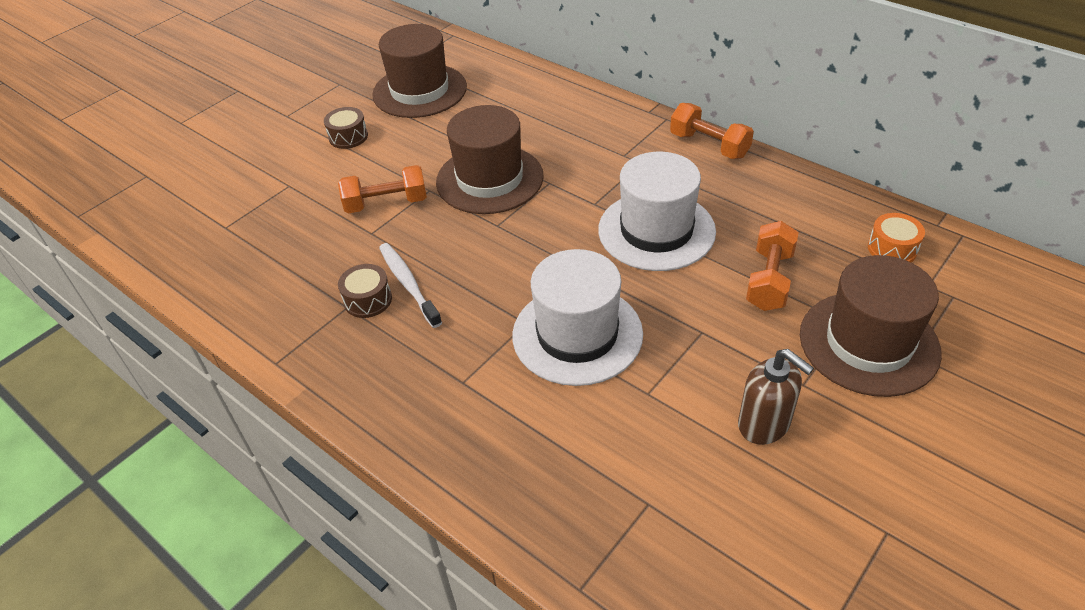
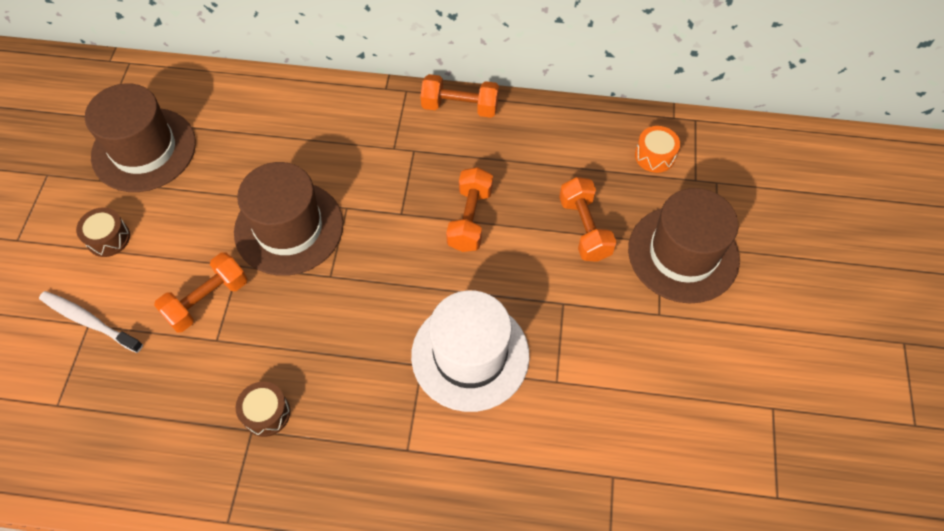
camera: 35 degrees left, 15 degrees up
white toothbrush [379,243,442,328] -> white toothbrush moved to [39,291,143,353]
white hat [598,152,716,271] -> orange dumbbell [446,167,493,252]
brown soap dispenser [738,349,814,445] -> none

